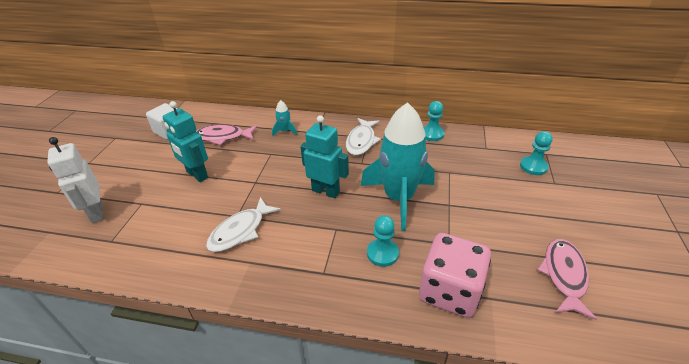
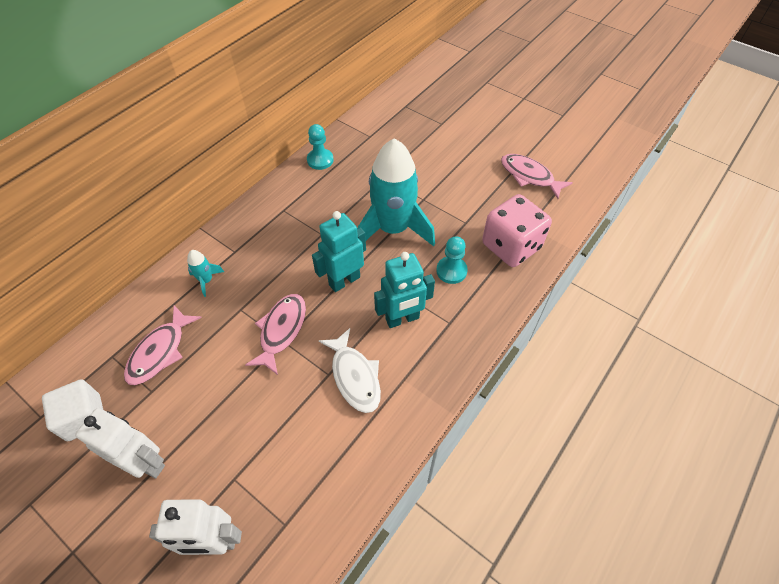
camera: 65 degrees left, 15 degrees up
turquoise robot [163,101,208,182] -> turquoise robot moved to [374,252,435,328]
white fish [346,118,381,155] -> none
turquoise pawn [520,131,553,175] -> none
none -> white robot [75,408,165,478]
none -> pink fish [245,294,306,375]

